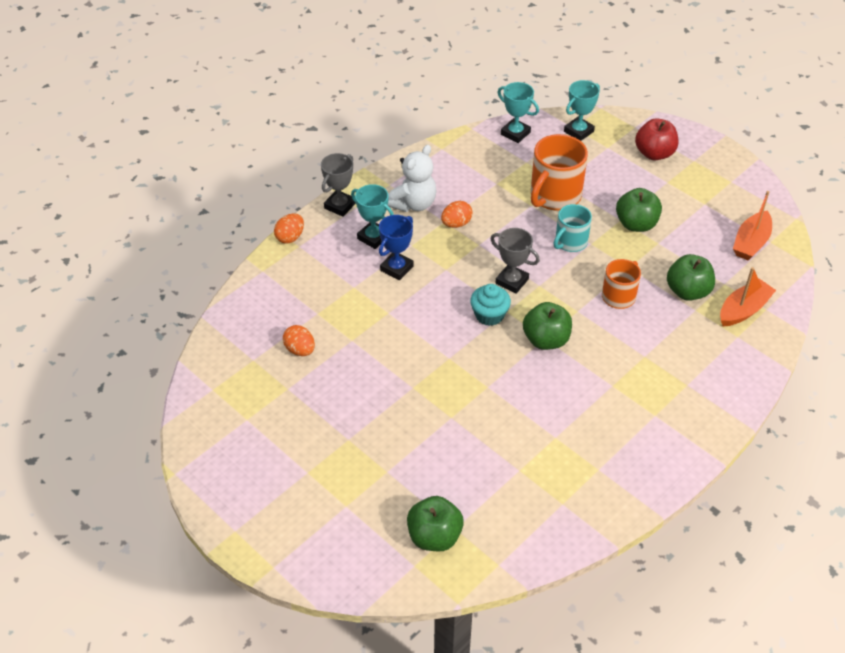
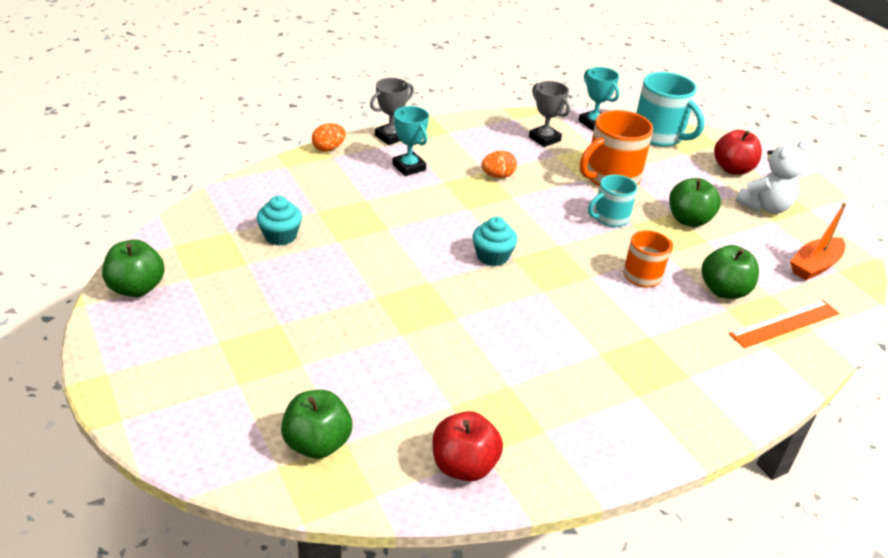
camera: 15 degrees right, 10 degrees down
orange egg [283,325,315,356] -> turquoise cupcake [257,196,302,246]
blue trophy [379,215,414,280] -> none
white teddy bear [388,145,437,212] -> white teddy bear moved to [736,140,808,214]
grey trophy [491,228,540,294] -> grey trophy moved to [529,81,570,147]
green apple [523,302,572,350] -> green apple moved to [102,240,165,297]
turquoise trophy [564,80,600,141] -> turquoise mug [636,72,705,147]
orange boat [720,267,776,326] -> orange ruler [729,300,839,348]
none -> red apple [433,411,503,481]

